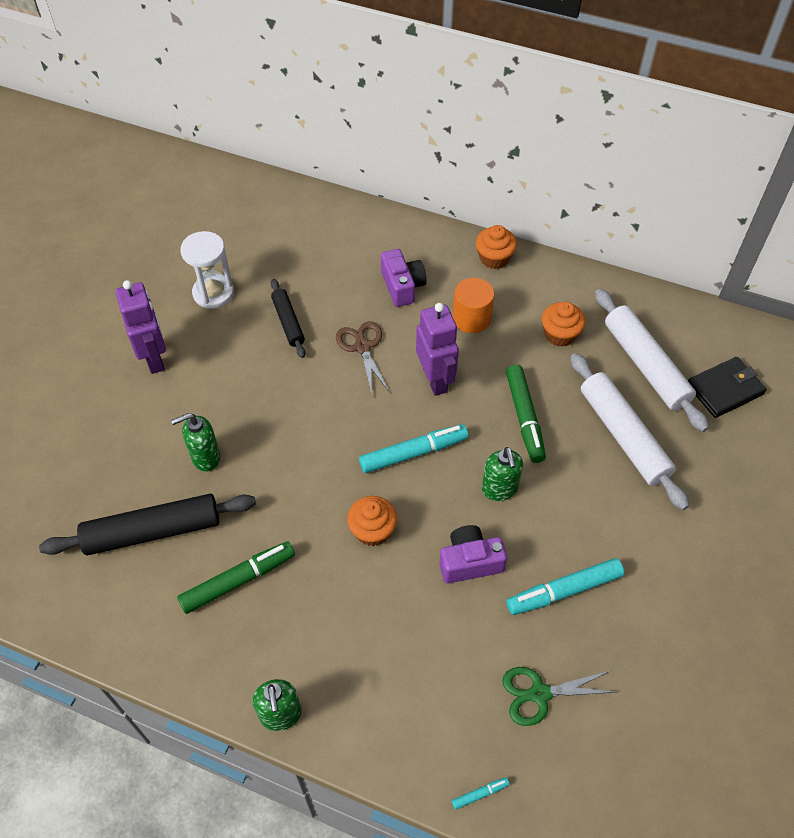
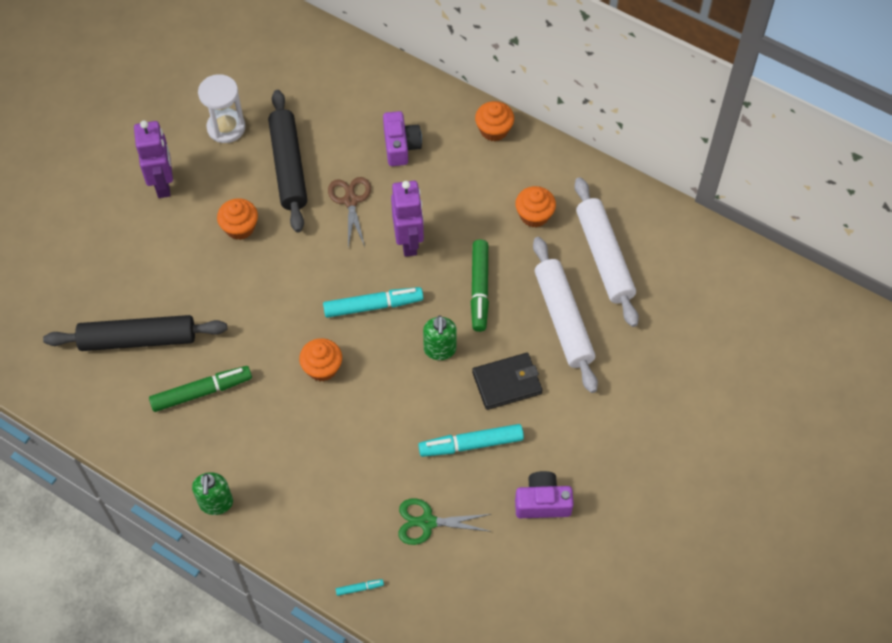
camera: 10 degrees right, 5 degrees up
green soap dispenser [171,413,220,472] -> none
black rolling pin [271,279,306,358] -> black rolling pin [268,90,307,232], size x1.76
purple camera [439,525,507,583] -> purple camera moved to [515,471,574,518]
orange cylinder [453,278,494,333] -> none
black wallet [688,357,767,418] -> black wallet moved to [472,353,542,410]
none -> orange cupcake [217,198,258,240]

